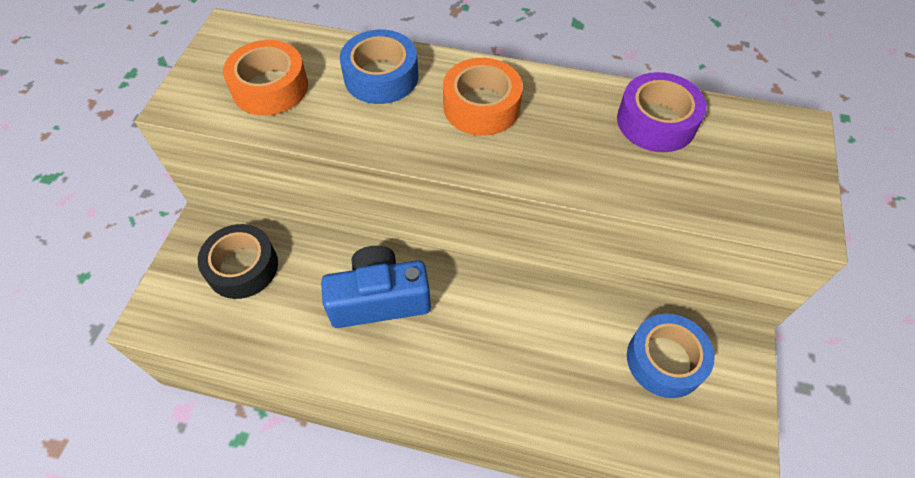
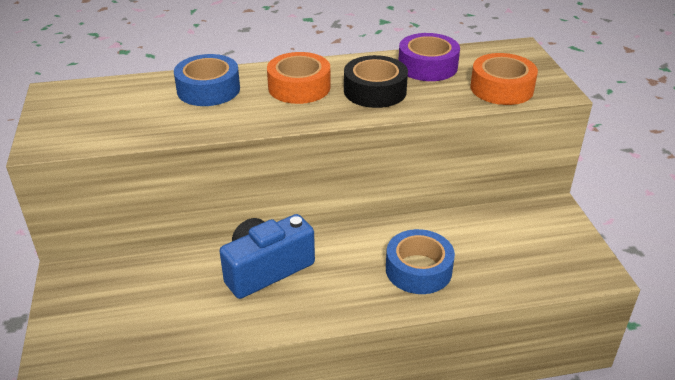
camera: 25 degrees left, 20 degrees down
black tape [198,224,278,299] -> black tape moved to [344,55,408,108]
orange tape [223,40,308,116] -> orange tape moved to [470,53,538,105]
blue tape [627,314,715,398] -> blue tape moved to [386,229,455,294]

